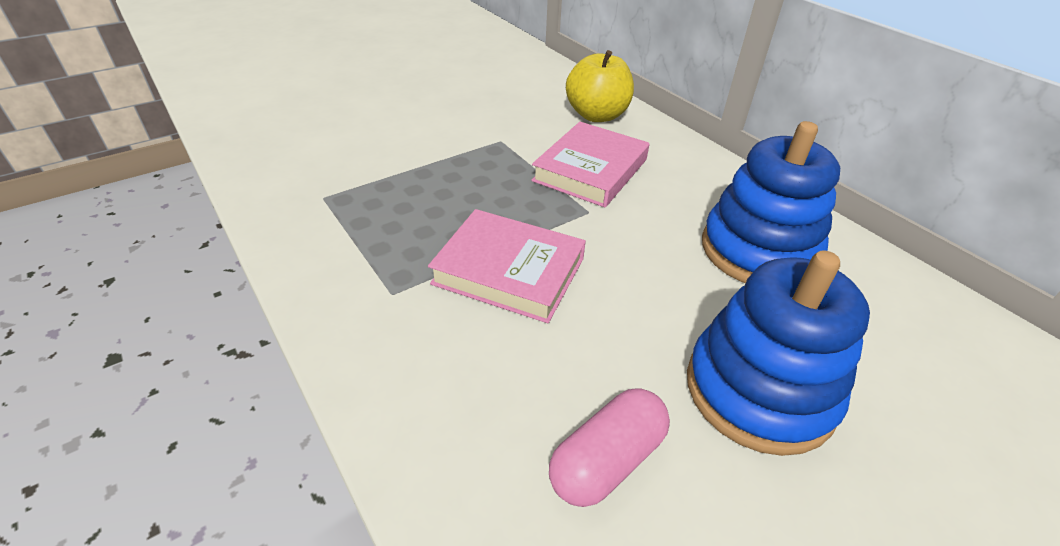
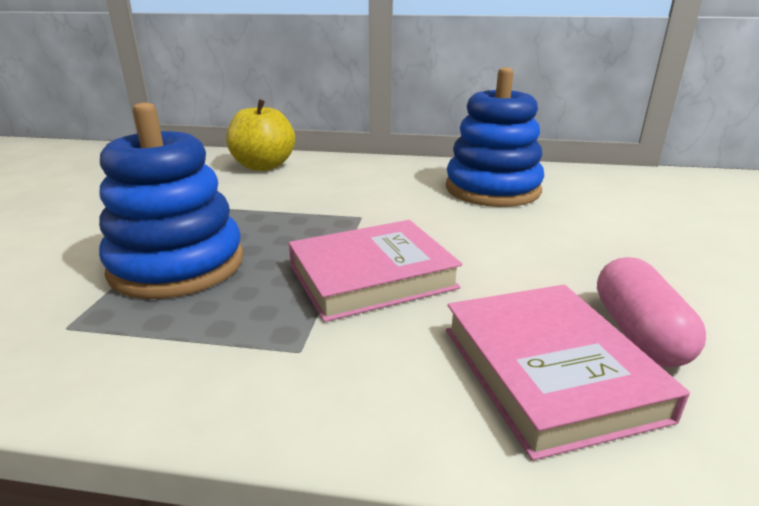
camera: 45 degrees left, 15 degrees down
pink book [531,122,650,207] -> pink book moved to [446,285,690,461]
blue stacking toy [687,251,870,456] -> blue stacking toy moved to [99,103,243,299]

